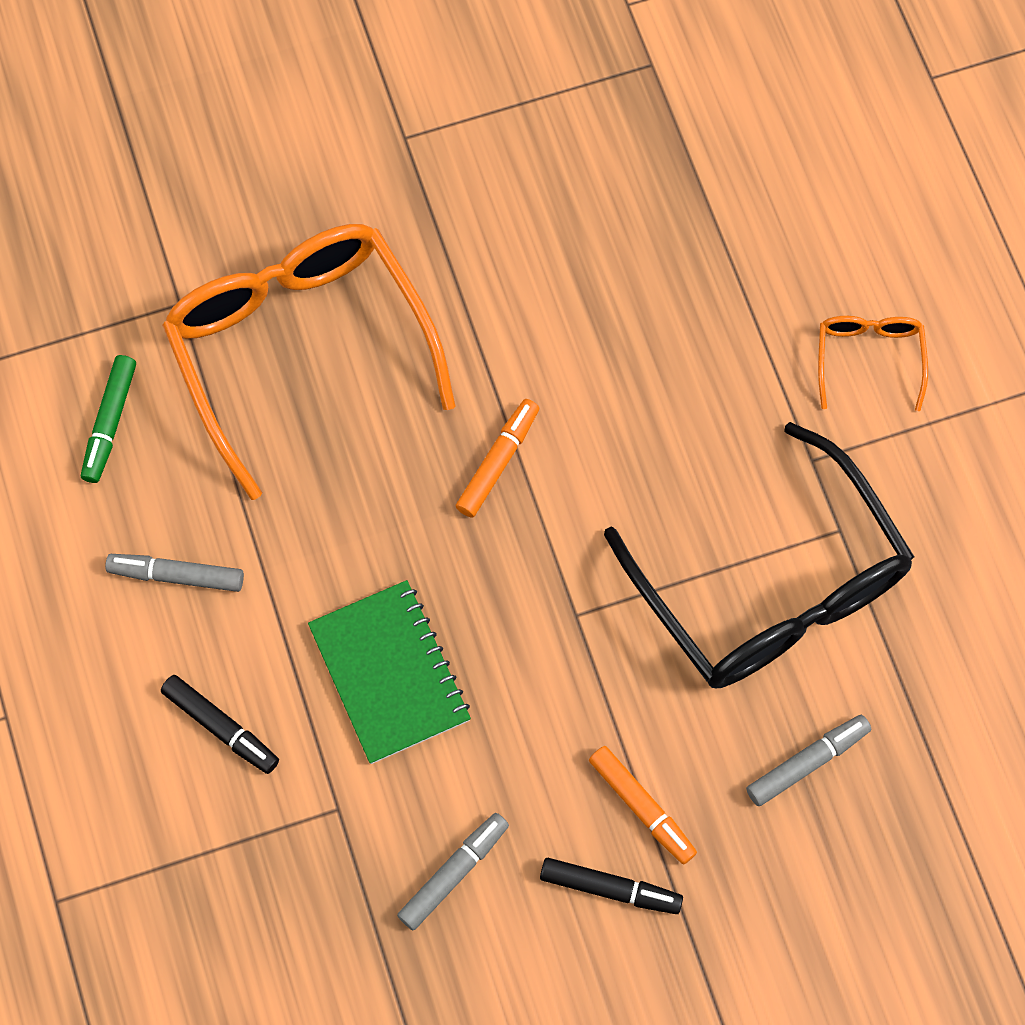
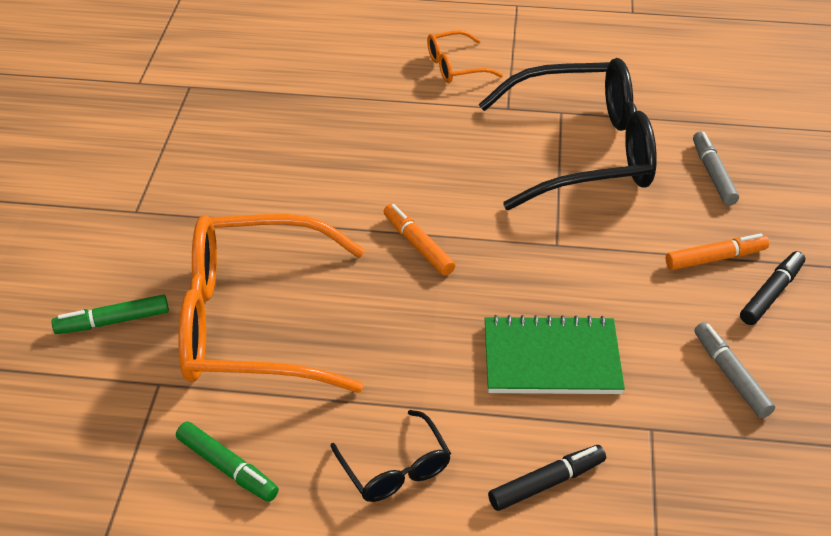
camera: 65 degrees left, 25 degrees down
grey marker [105,554,244,592] -> black glasses [330,410,451,502]
orange glasses [818,316,928,411] -> orange glasses turned 45 degrees counterclockwise [427,30,503,83]
none -> green marker [52,294,169,334]

